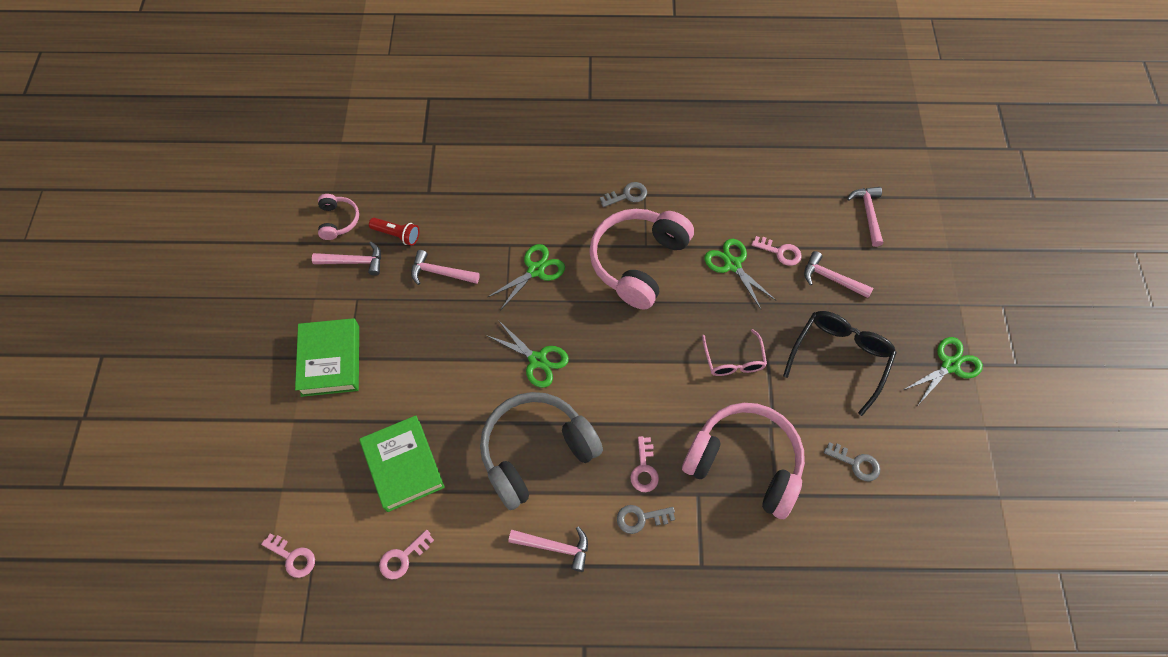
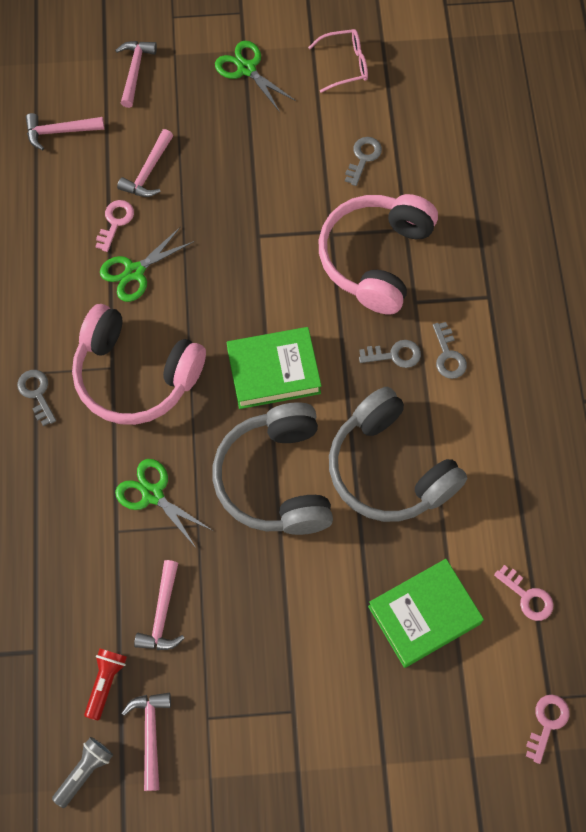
camera: 95 degrees left, 5 degrees up
green book [295,318,359,397] -> green book moved to [227,327,322,409]
pink headphones [318,194,359,240] -> grey flashlight [52,737,113,808]
green scissors [486,320,569,388] -> grey headphones [212,402,333,535]
pink hammer [508,526,588,572] -> pink hammer moved to [115,41,157,108]
pink key [630,436,659,492] -> grey key [359,340,421,368]
pink glasses [702,329,767,376] -> pink glasses moved to [308,29,368,93]
black glasses [783,311,897,416] -> none

